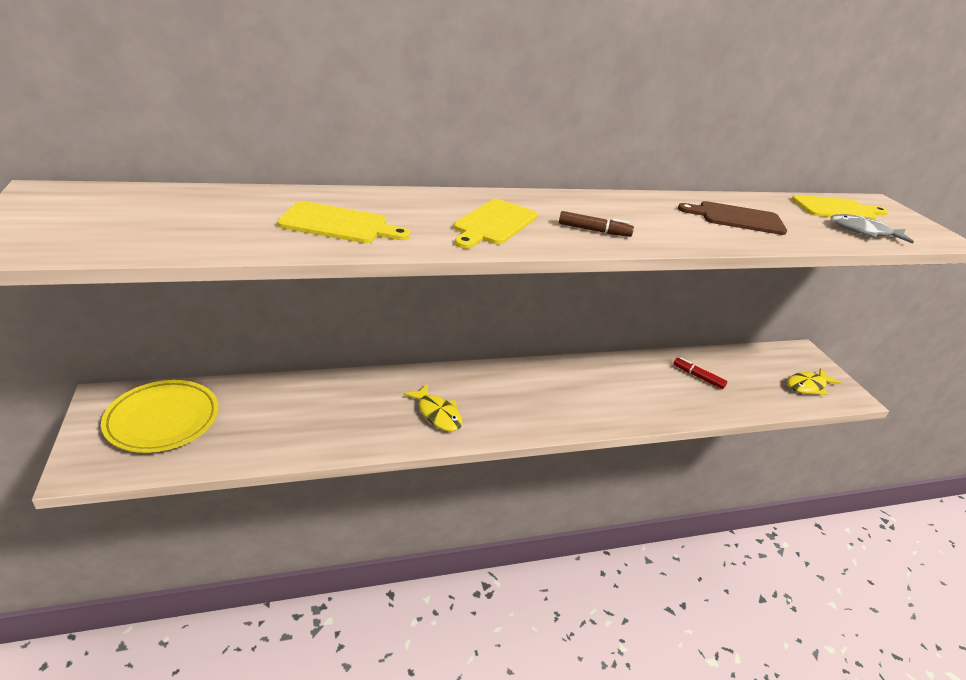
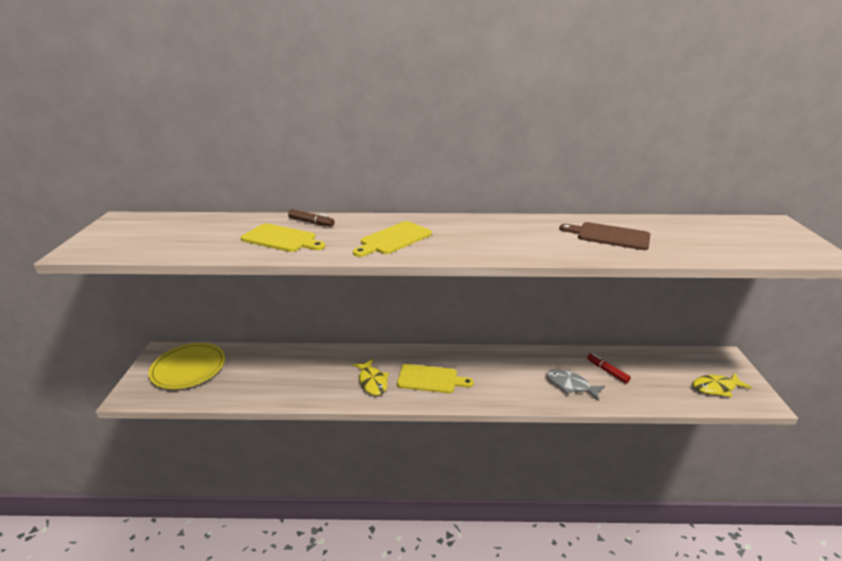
camera: 20 degrees right, 5 degrees down
brown marker [559,211,634,237] -> brown marker moved to [288,209,335,227]
yellow cutting board [792,195,888,220] -> yellow cutting board moved to [397,364,474,393]
grey fish [831,214,914,244] -> grey fish moved to [547,370,605,401]

